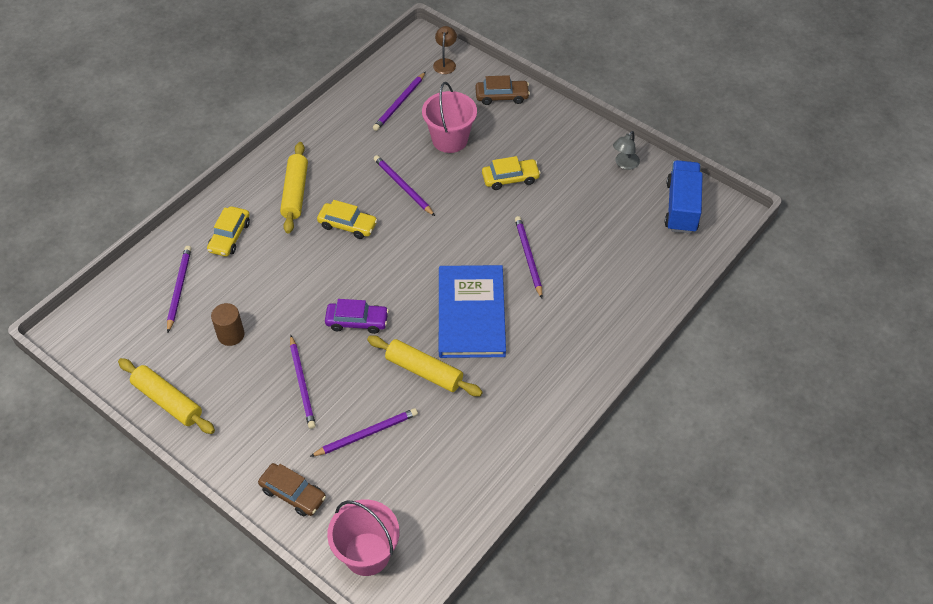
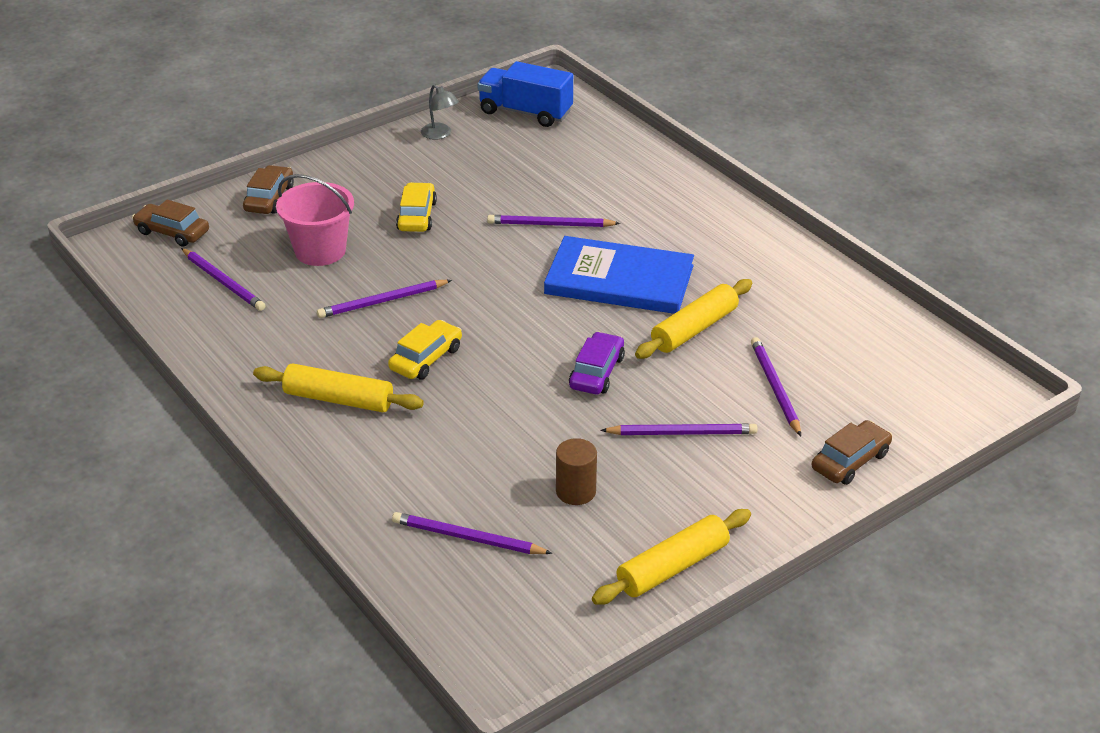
camera: 75 degrees left, 15 degrees down
yellow car [207,206,250,257] -> none
pink bucket [327,499,399,576] -> none
brown lamp [433,26,457,74] -> brown car [132,200,209,247]

